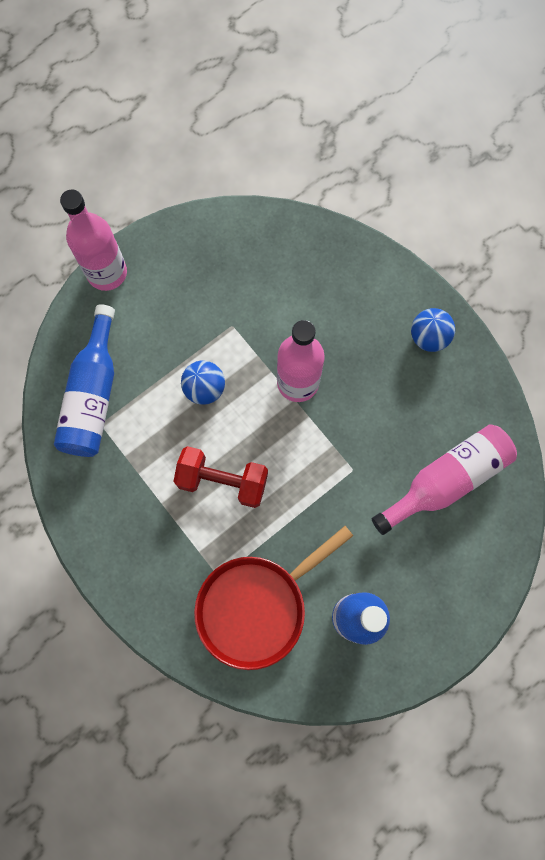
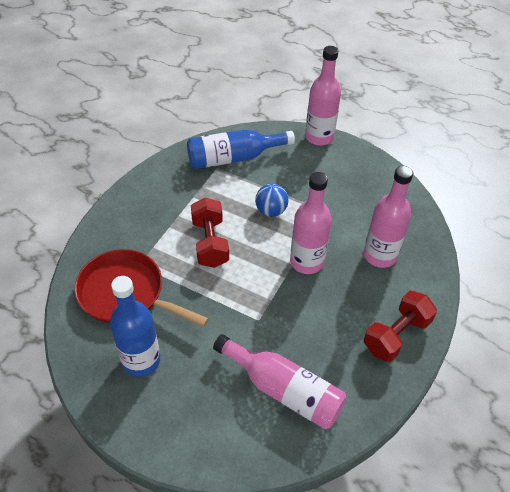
camera: 65 degrees right, 25 degrees down
blue ball [411,308,455,352] -> red dumbbell [364,291,437,362]
none -> pink bottle [364,166,413,268]

